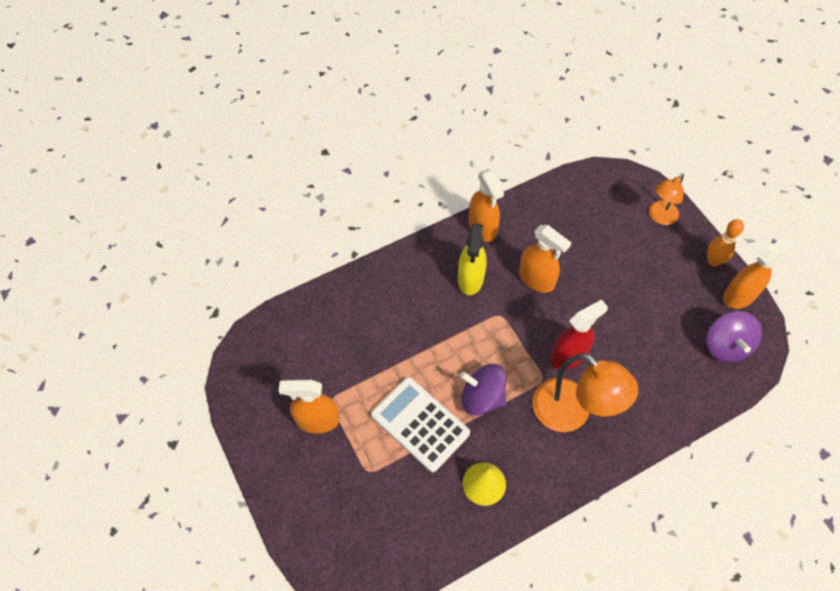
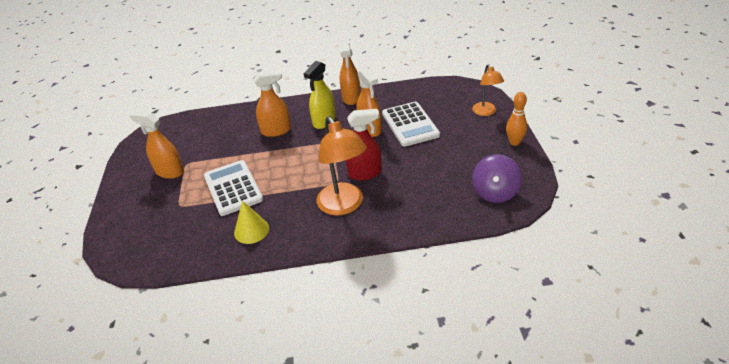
camera: 25 degrees right, 20 degrees down
purple spinning top [460,364,506,416] -> none
orange lamp [649,173,684,225] -> orange lamp turned 75 degrees counterclockwise [472,64,504,116]
orange spray bottle [723,236,794,309] -> orange spray bottle moved to [254,70,291,137]
none -> white calculator [382,102,440,147]

